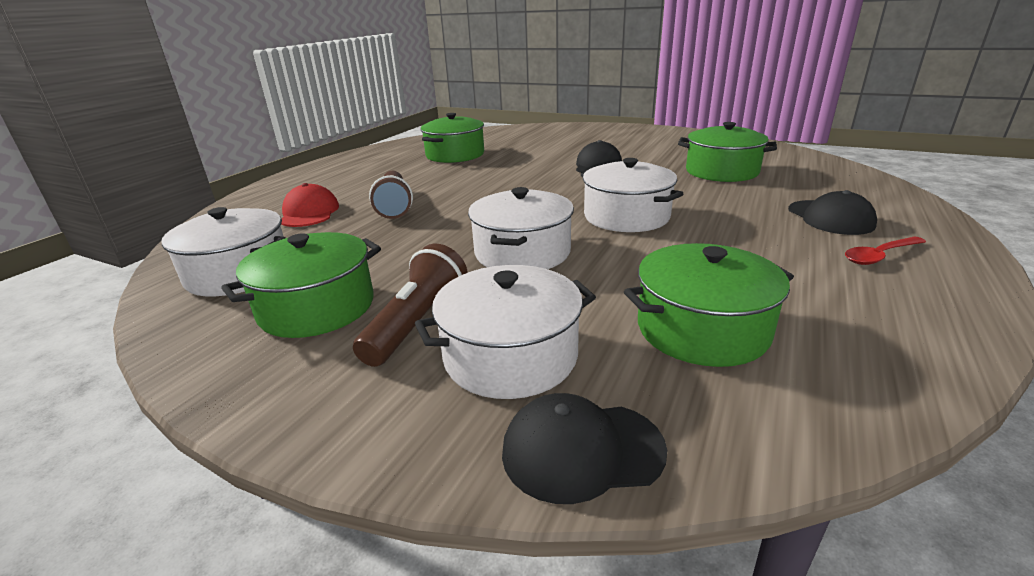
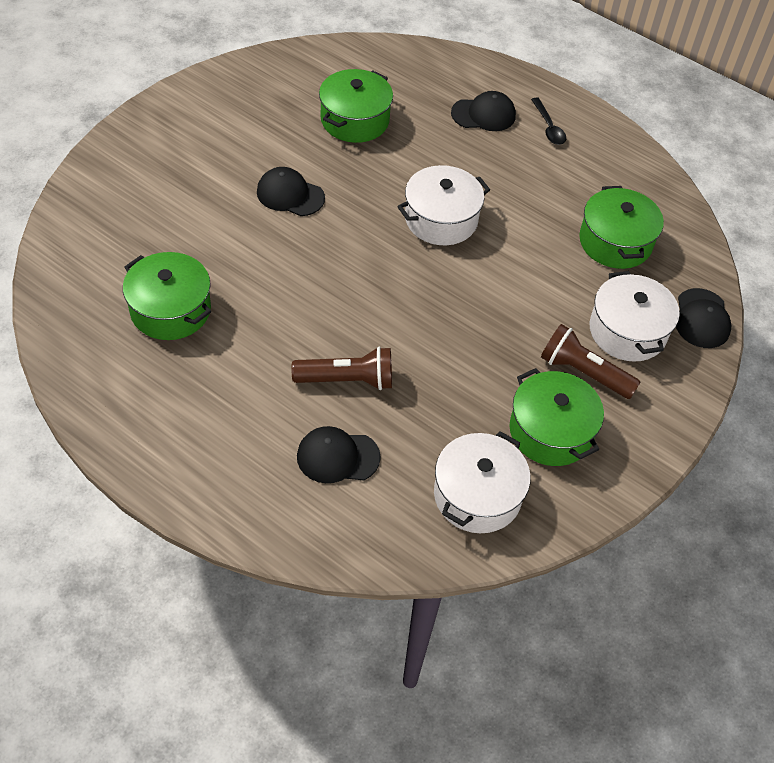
camera: 85 degrees left, 25 degrees up
red cap [281,183,339,227] -> black cap [297,426,381,483]
white pot [468,187,574,269] -> none
red spoon [845,237,926,265] -> black spoon [531,97,566,145]

